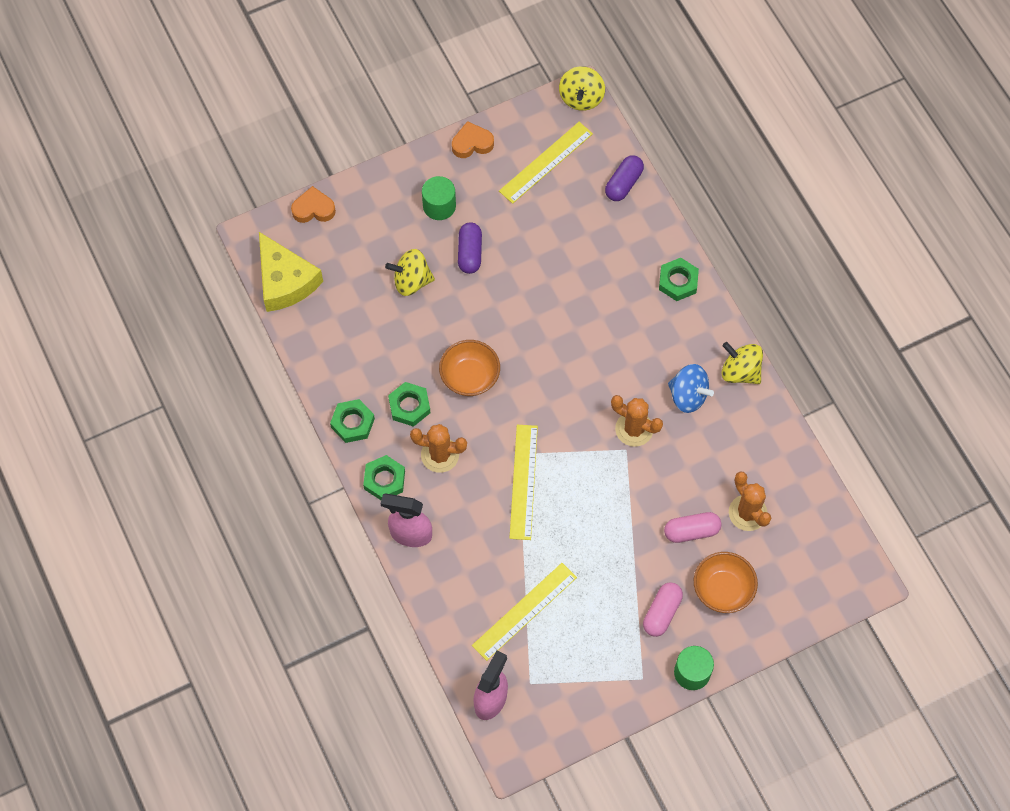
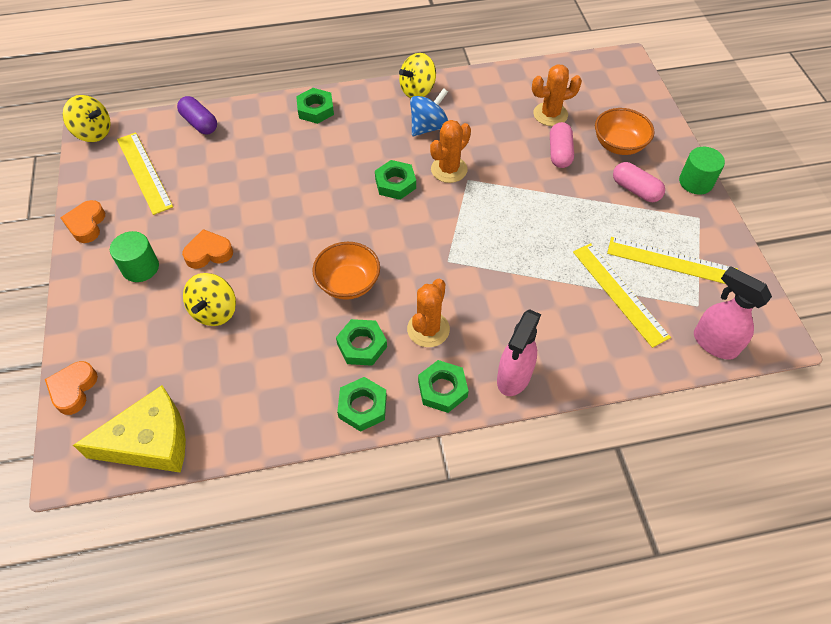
camera: 75 degrees left, 10 degrees down
purple capsule [458,222,482,274] -> orange heart [182,229,233,269]
yellow ruler [509,425,538,540] -> yellow ruler moved to [607,237,738,284]
none -> green nut [375,160,416,200]

